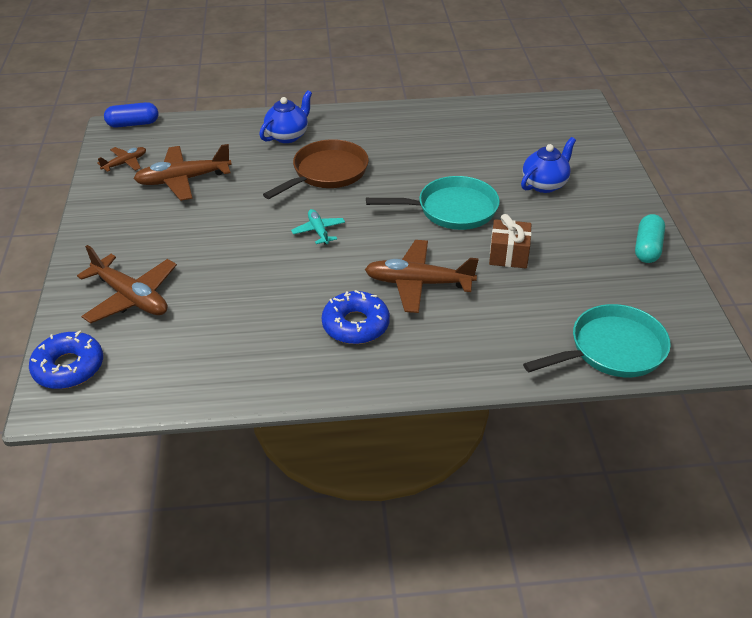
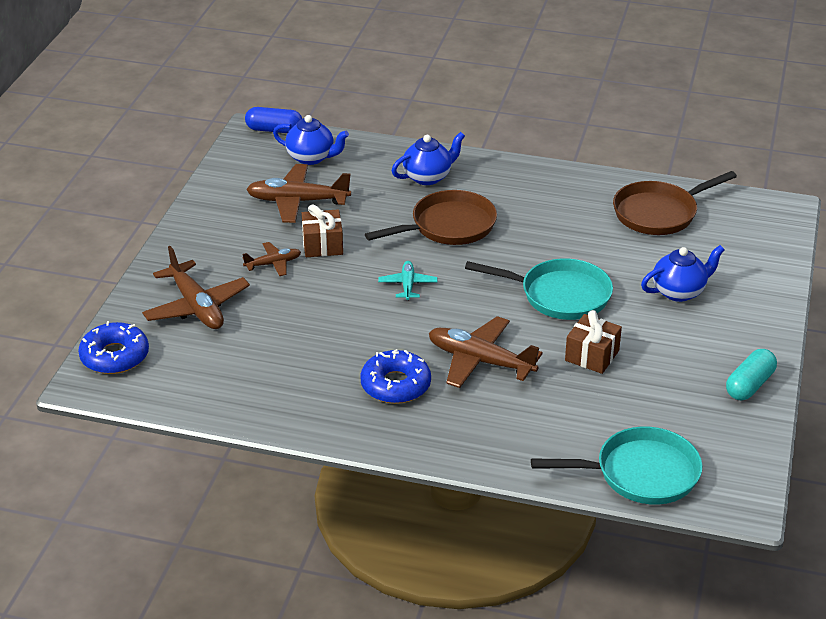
camera: 20 degrees right, 5 degrees down
brown plane [97,147,146,172] -> brown plane moved to [242,242,301,276]
none -> blue teapot [273,115,349,165]
none -> brown gift [302,204,343,257]
none -> brown pan [613,171,737,235]

